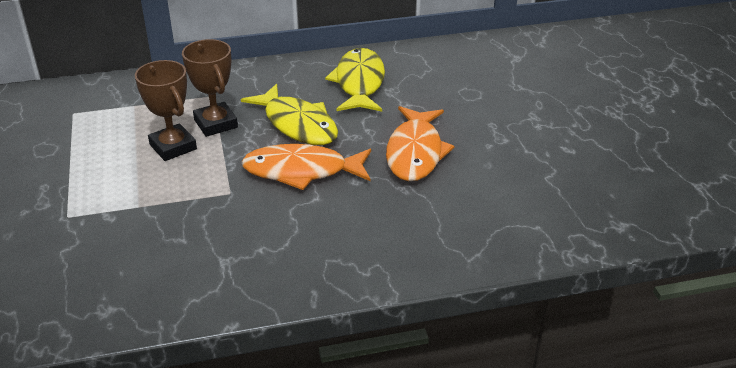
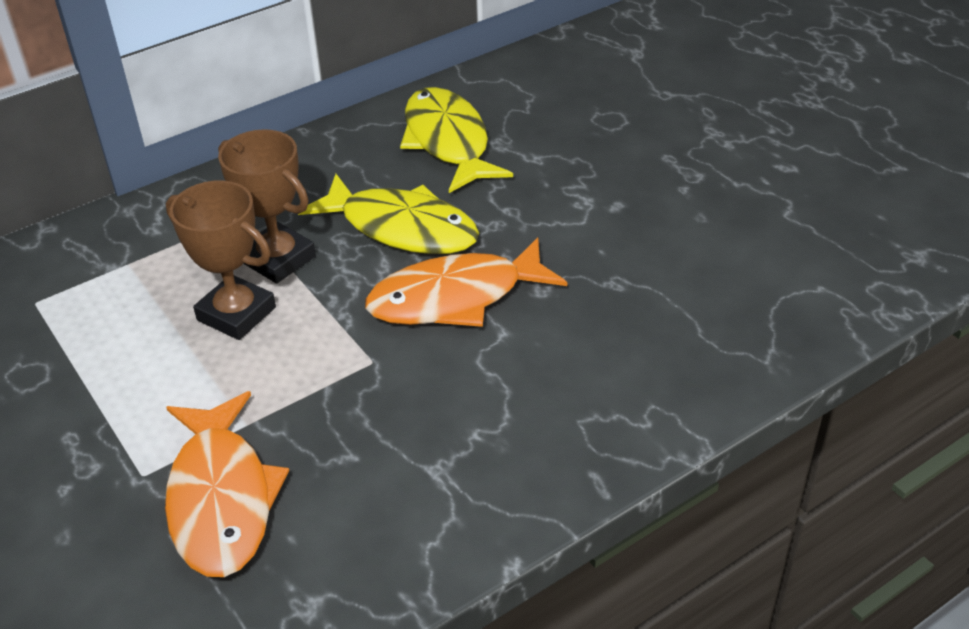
camera: 20 degrees left, 5 degrees up
orange fish [386,106,455,181] -> orange fish moved to [165,391,289,577]

